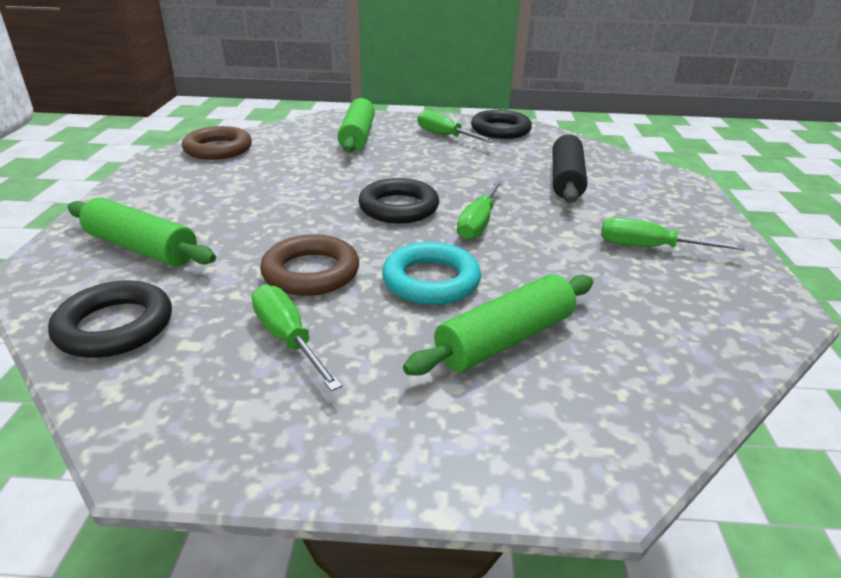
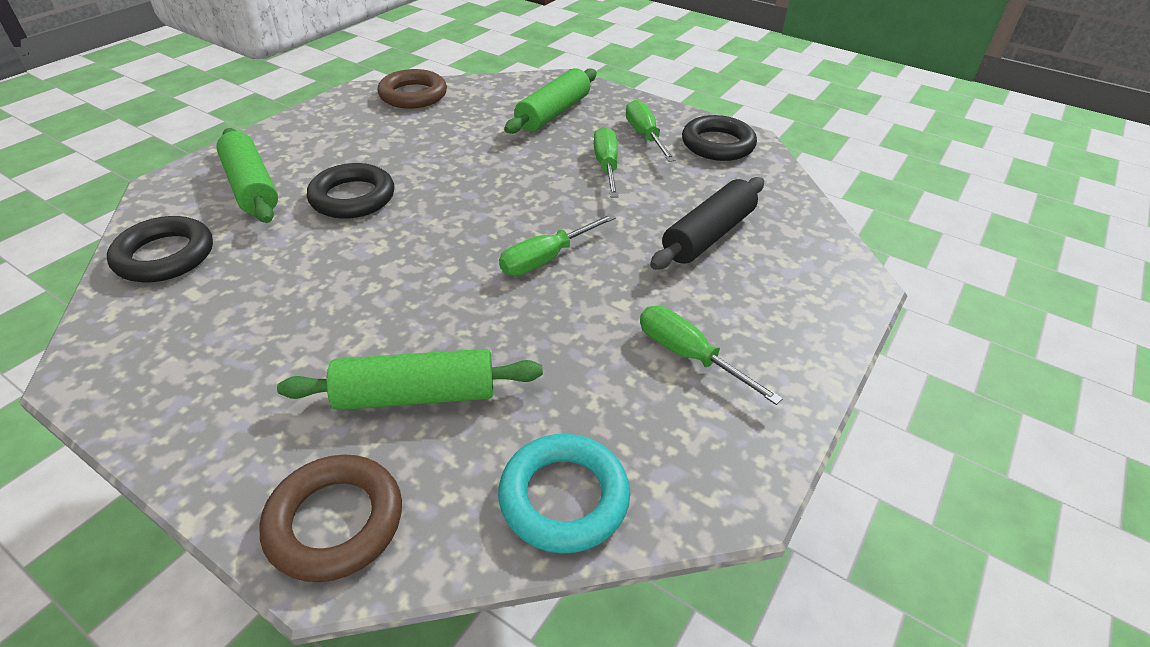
camera: 30 degrees right, 10 degrees up
green screwdriver [252,285,342,391] -> green screwdriver moved to [593,127,619,197]
brown ring [260,234,359,296] -> brown ring moved to [259,454,402,582]
black ring [358,178,439,224] -> black ring moved to [307,163,394,219]
turquoise ring [382,242,481,305] -> turquoise ring moved to [498,434,630,554]

